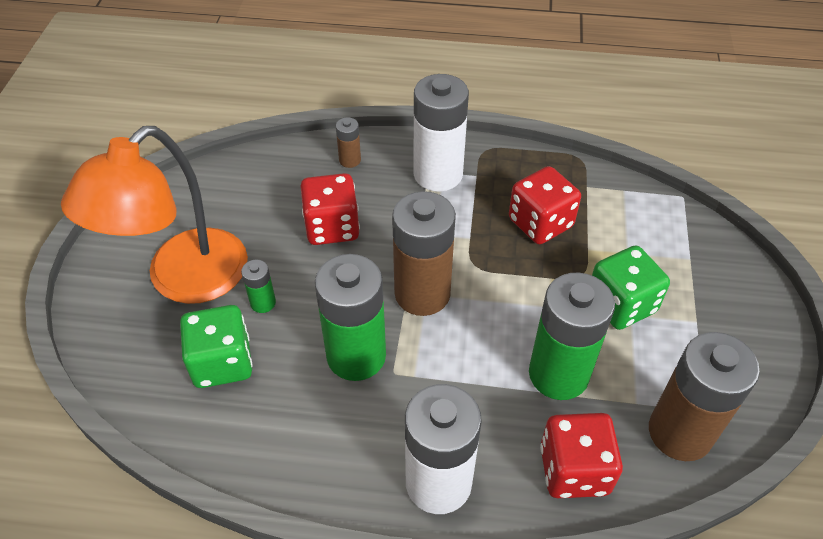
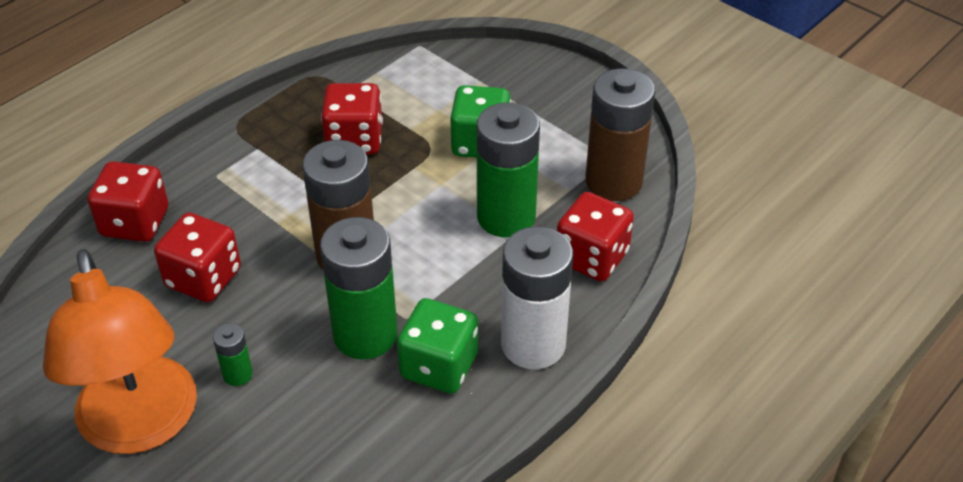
camera: 55 degrees left, 5 degrees down
green dice [180,305,252,388] -> green dice moved to [397,298,478,394]
brown battery [336,117,361,168] -> red dice [88,161,168,242]
white battery [414,74,469,192] -> none

